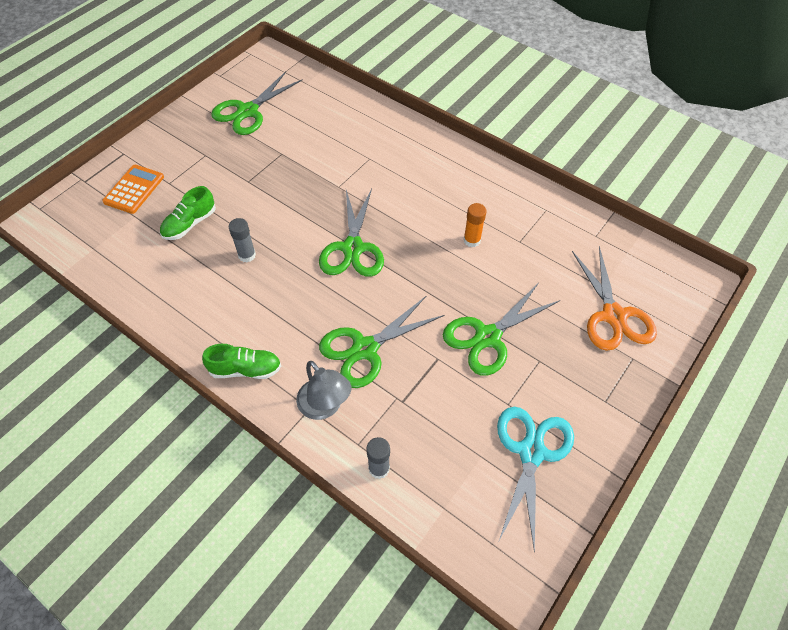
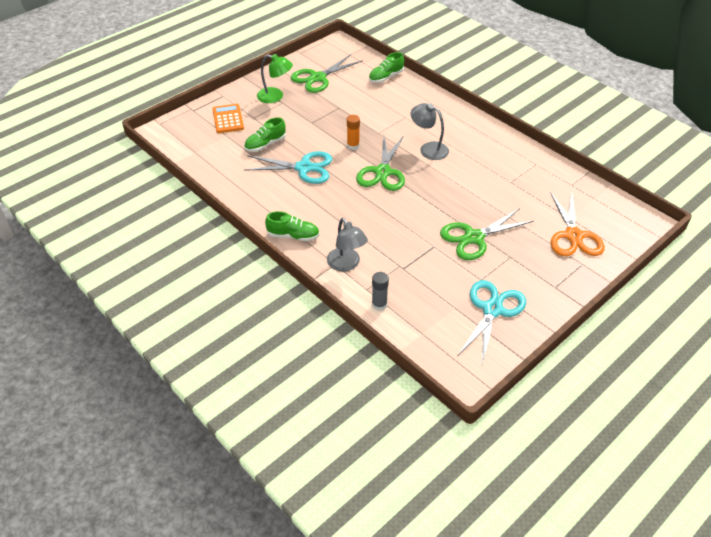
camera: 10 degrees right, 10 degrees down
orange calculator [102,165,164,214] -> orange calculator turned 45 degrees counterclockwise [212,104,244,133]
grey glue stick [229,218,256,262] -> turquoise scissors [244,151,332,184]
green scissors [319,296,444,388] -> none
orange glue stick [464,203,486,247] -> orange glue stick moved to [347,115,360,150]
none -> green lamp [257,54,293,103]
none -> green shoe [369,52,404,83]
none -> grey lamp [411,103,449,160]

